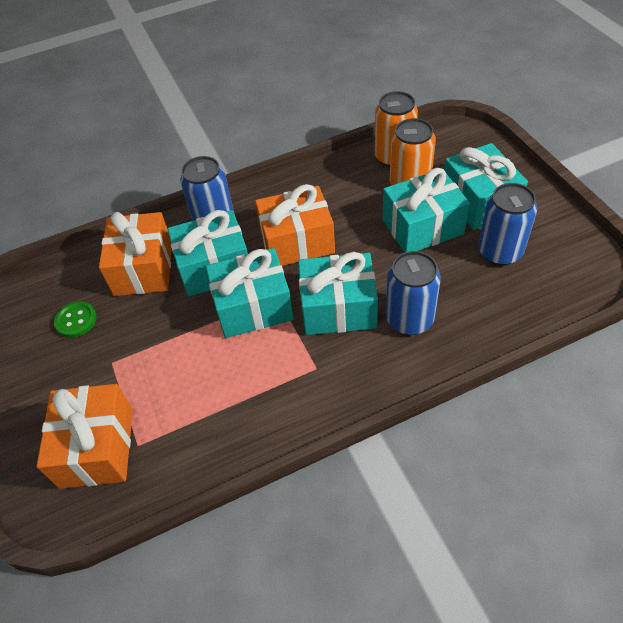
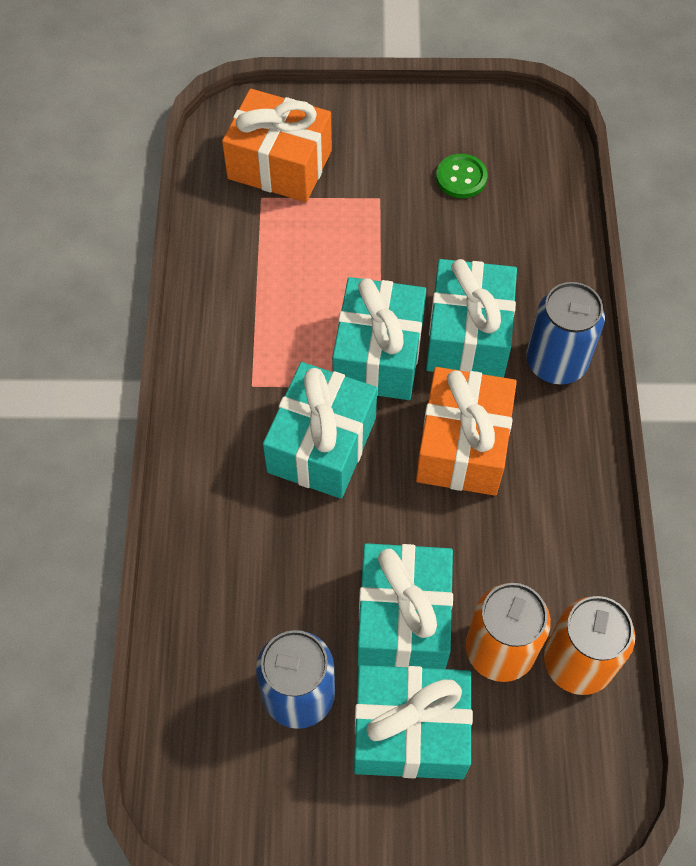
camera: 110 degrees right, 10 degrees up
orange gift [99,212,172,296] -> none
blue can [386,251,441,335] -> none

